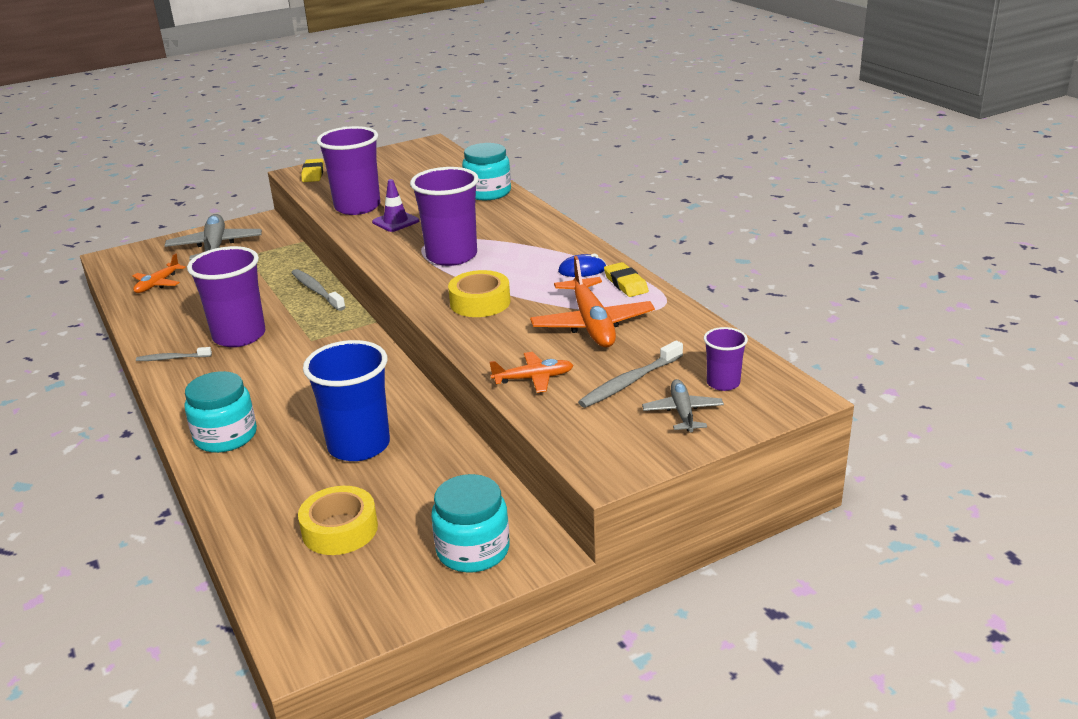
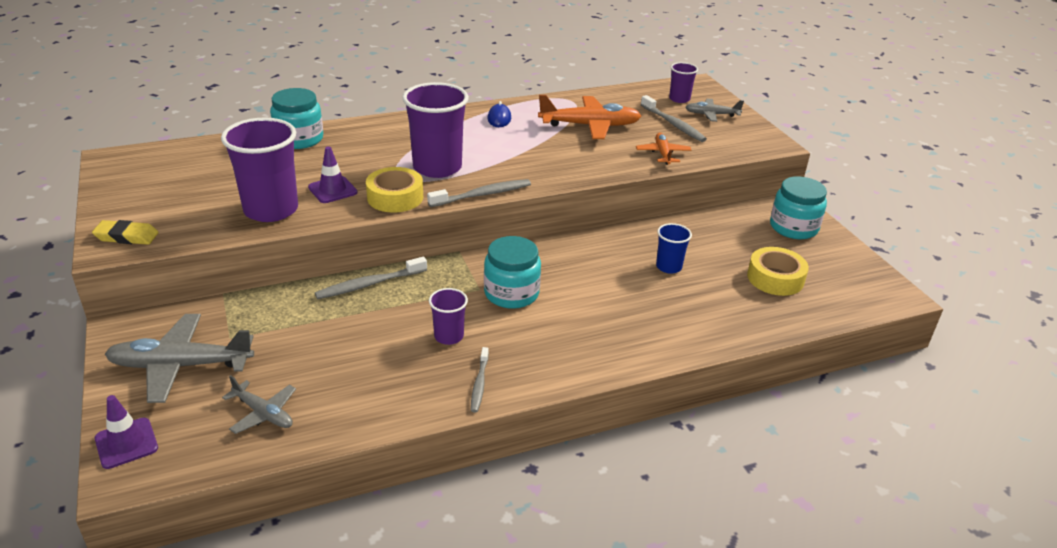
camera: 85 degrees left, 5 degrees up
orange plane [132,253,186,293] -> grey plane [222,375,296,434]
turquoise jar [185,371,257,453] -> turquoise jar moved to [484,236,541,309]
purple cup [187,246,265,347] -> purple cup [429,288,468,345], size x0.51
blue cup [303,340,390,461] -> blue cup [656,223,692,274], size x0.51
yellow tape [448,270,510,317] -> yellow tape moved to [366,167,423,213]
yellow eraser [604,262,649,297] -> none
none -> purple traffic cone [95,395,158,469]
none -> grey toothbrush [427,179,531,207]

